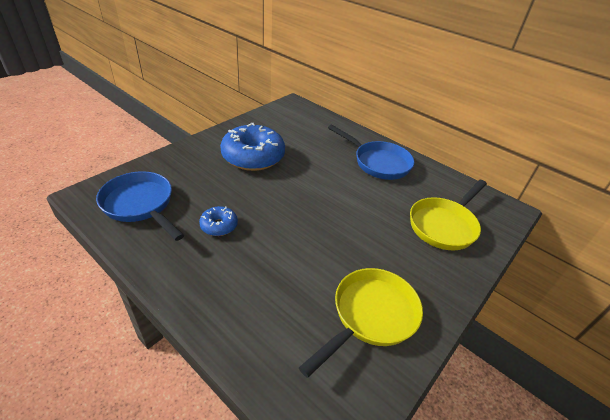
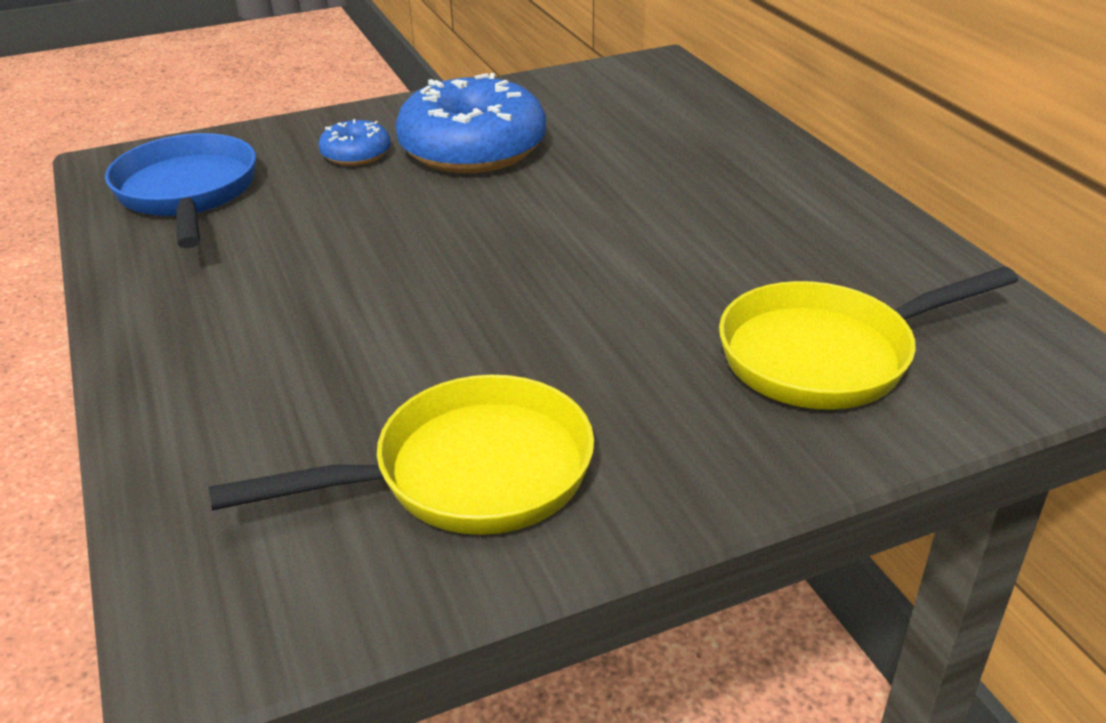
camera: 30 degrees right, 5 degrees down
blue donut [199,206,238,236] -> blue donut moved to [318,119,391,166]
blue pan [328,125,414,180] -> none

